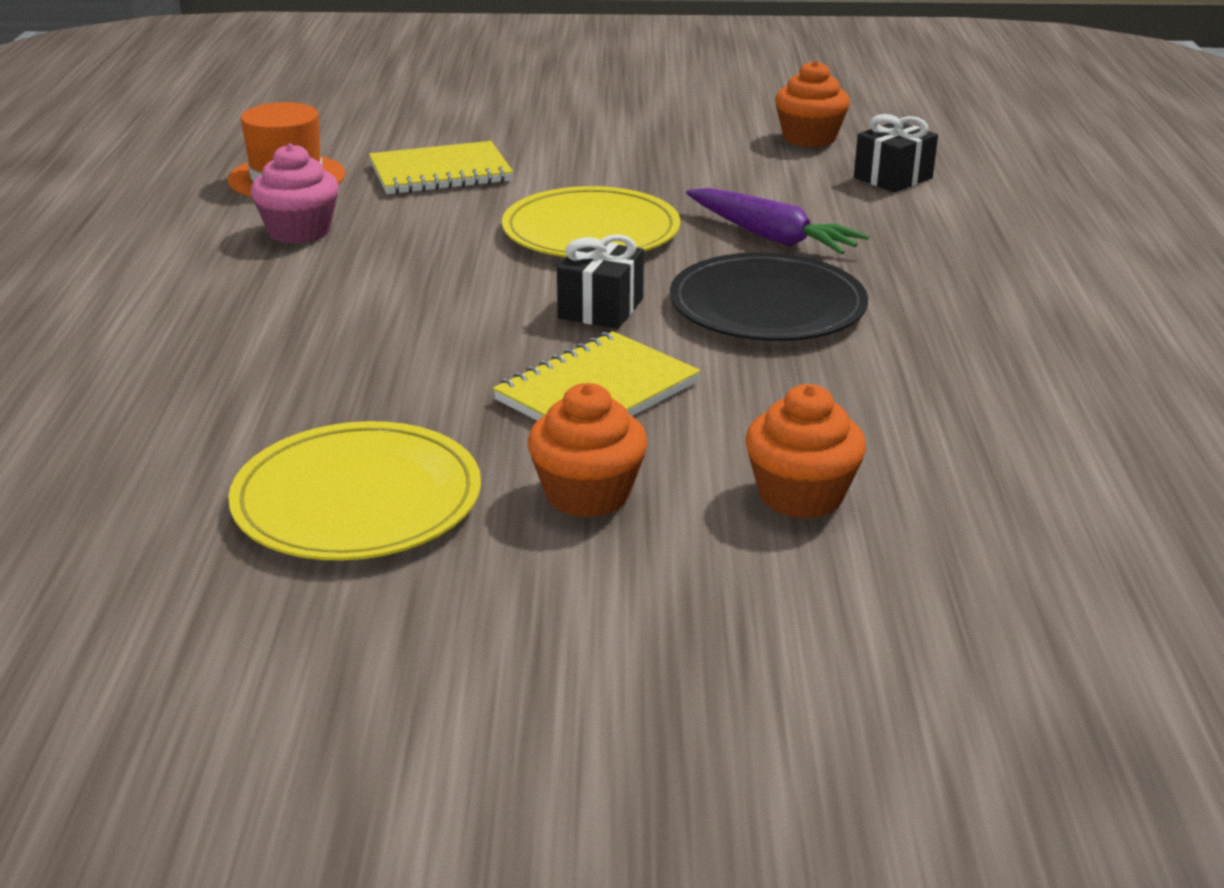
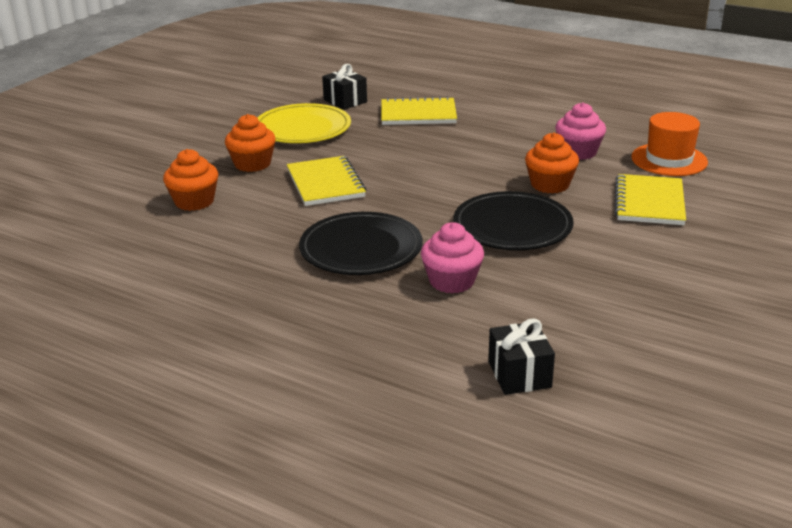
camera: 120 degrees right, 0 degrees up
yellow plate [502,186,680,257] -> black plate [453,191,574,250]
black gift [557,234,644,329] -> black gift moved to [322,64,367,110]
purple carrot [686,188,869,254] -> pink cupcake [421,222,484,293]
orange cupcake [775,60,850,147] -> orange cupcake moved to [525,133,579,194]
none -> yellow notebook [381,96,457,125]

